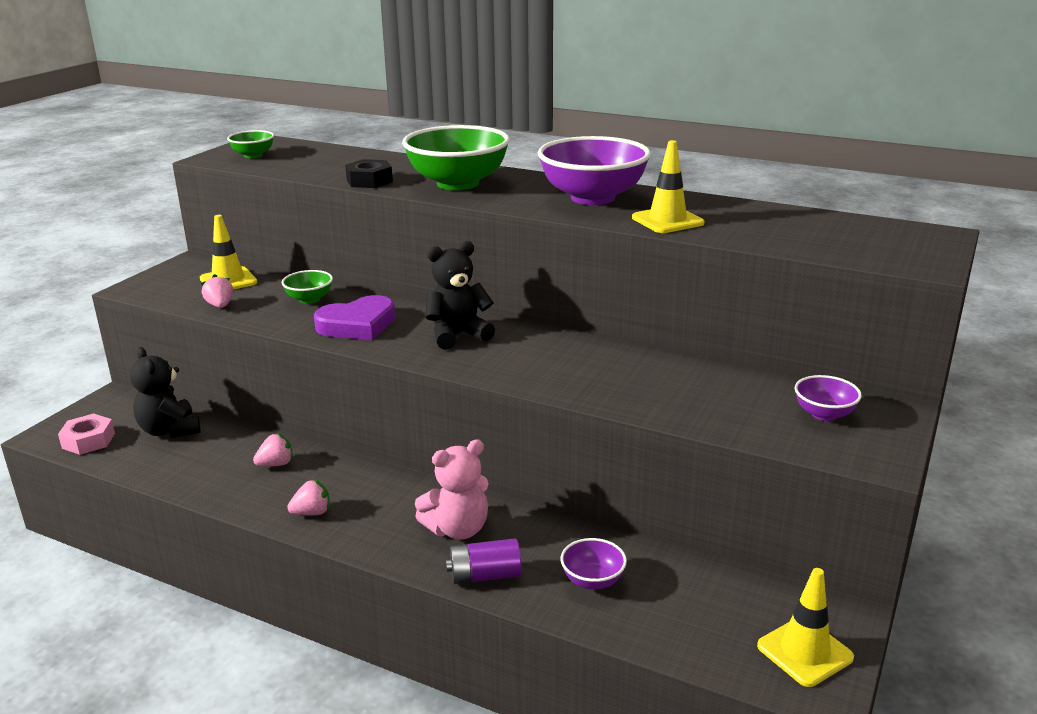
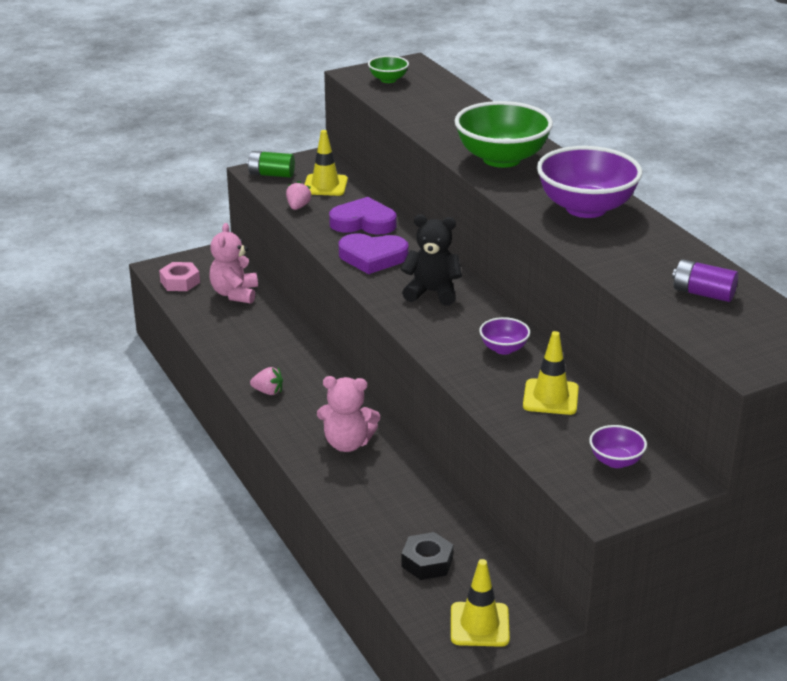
camera: 35 degrees right, 5 degrees up
black teddy bear [130,347,201,438] -> pink teddy bear [209,223,258,304]
pink strawberry [253,433,293,466] -> none
green bowl [282,270,333,304] -> purple heart [329,197,397,235]
black nut [345,159,393,188] -> black nut moved to [402,532,453,580]
purple battery [446,539,522,584] -> purple battery moved to [672,259,738,302]
purple bowl [561,538,627,590] -> purple bowl moved to [479,317,530,355]
yellow traffic cone [632,140,704,233] -> yellow traffic cone moved to [523,331,579,415]
none -> green battery [247,151,295,178]

